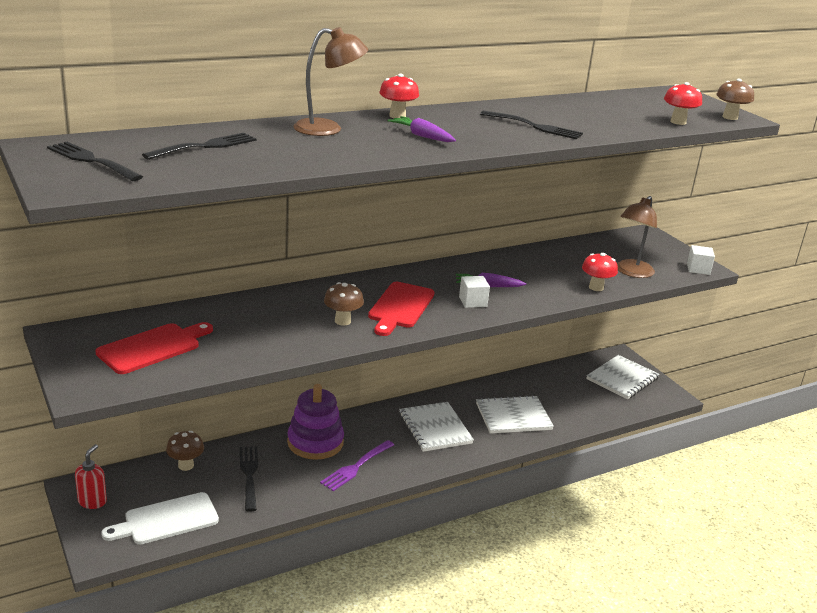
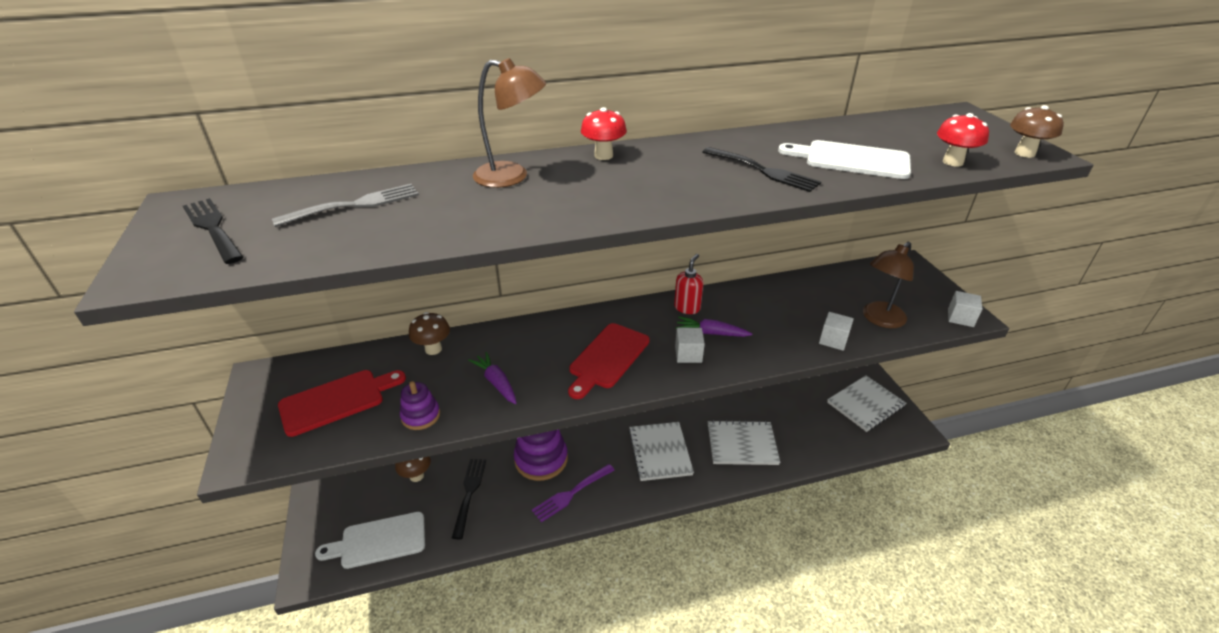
camera: 15 degrees right, 10 degrees up
red soap dispenser [75,444,107,509] -> red soap dispenser moved to [674,254,703,314]
black fork [142,133,256,160] -> grey fork [272,184,419,227]
brown mushroom [324,282,364,326] -> brown mushroom moved to [409,312,450,355]
purple carrot [388,116,456,142] -> purple carrot moved to [468,352,516,404]
red mushroom [582,253,618,291] -> white cube [819,312,854,351]
none -> purple stacking toy [400,381,440,430]
none -> white cutting board [778,140,911,179]

